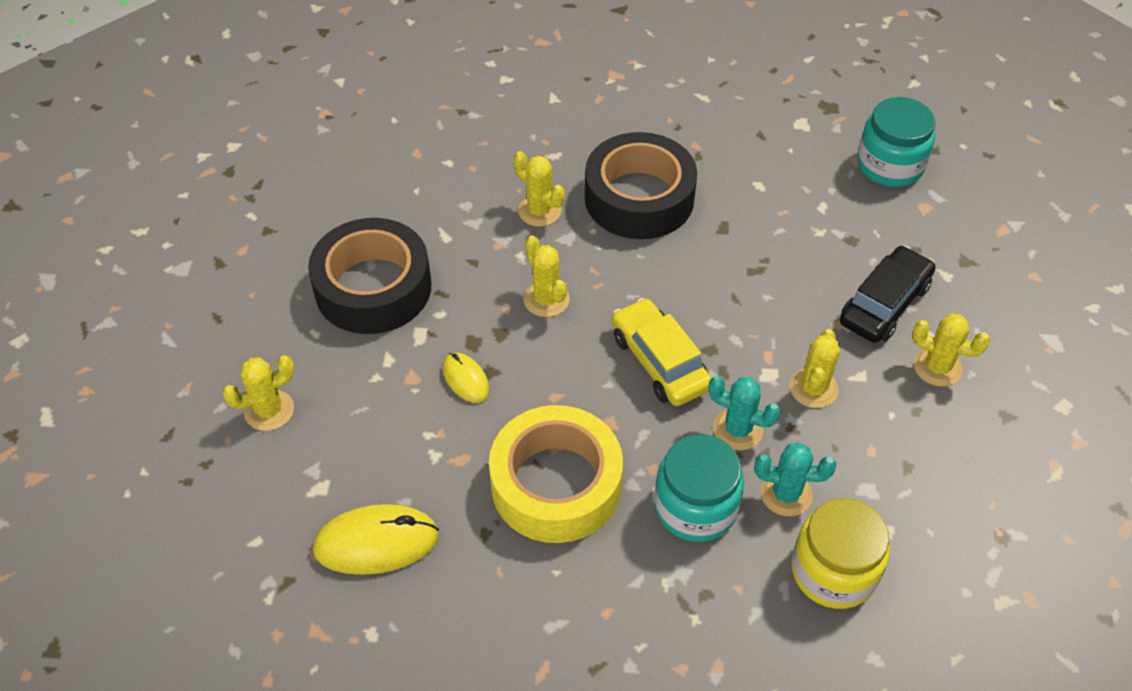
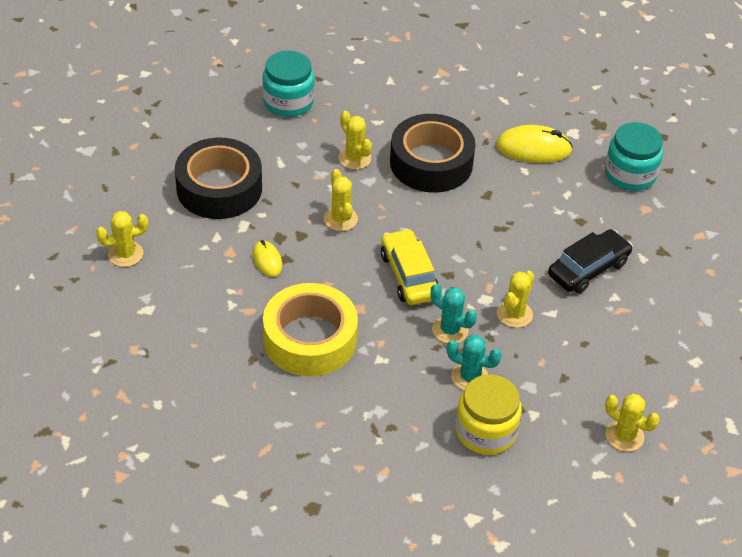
camera: 10 degrees right, 5 degrees down
yellow mouse [313,504,439,575] -> yellow mouse moved to [496,125,573,163]
turquoise jar [655,434,744,542] -> turquoise jar moved to [262,51,315,117]
yellow cactus [912,314,990,387] -> yellow cactus moved to [605,394,660,452]

